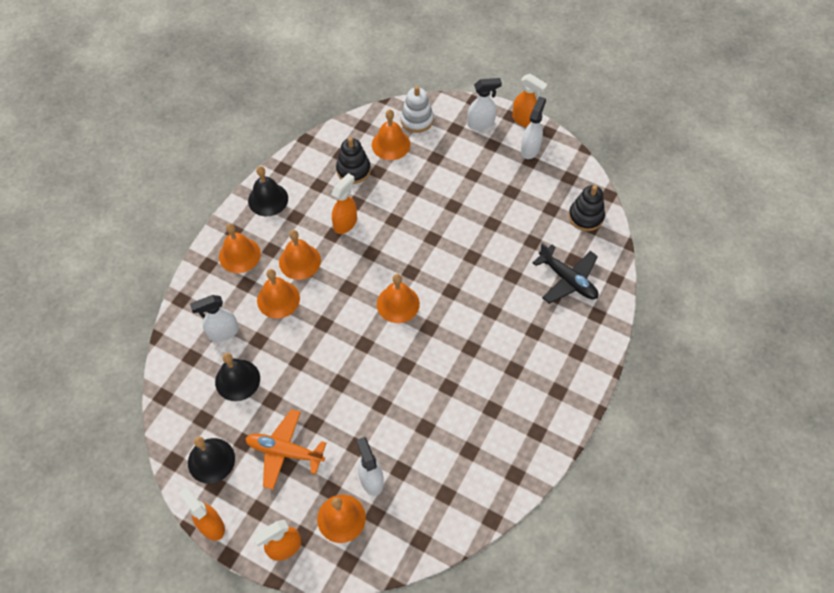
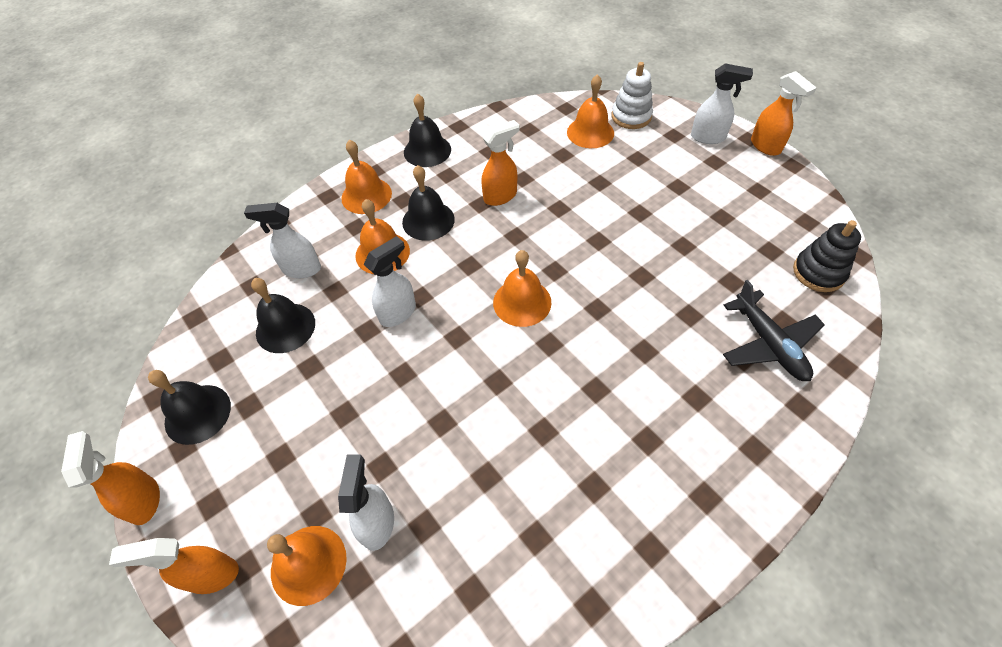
camera: 25 degrees right, 5 degrees down
orange plane [245,409,326,490] -> none
orange bell [279,230,321,280] -> black bell [402,165,455,241]
black stacking toy [336,137,371,184] -> none
white spray bottle [521,96,546,159] -> white spray bottle moved to [363,236,416,327]

